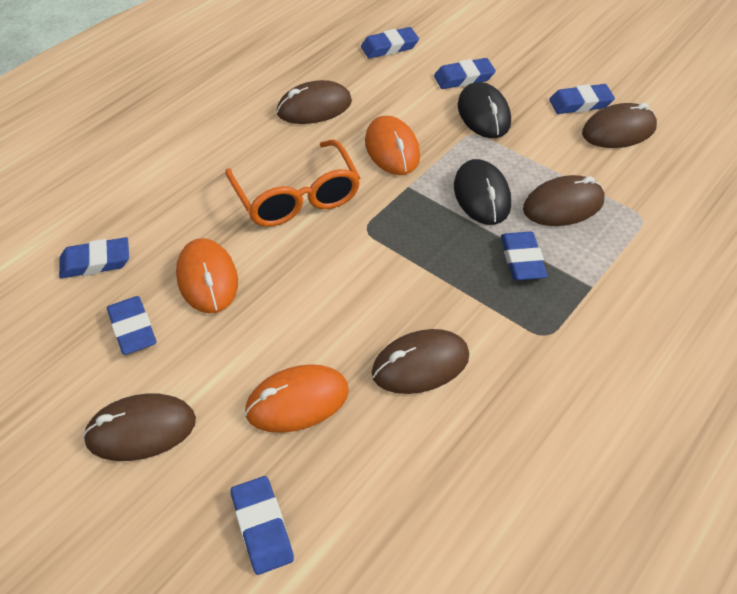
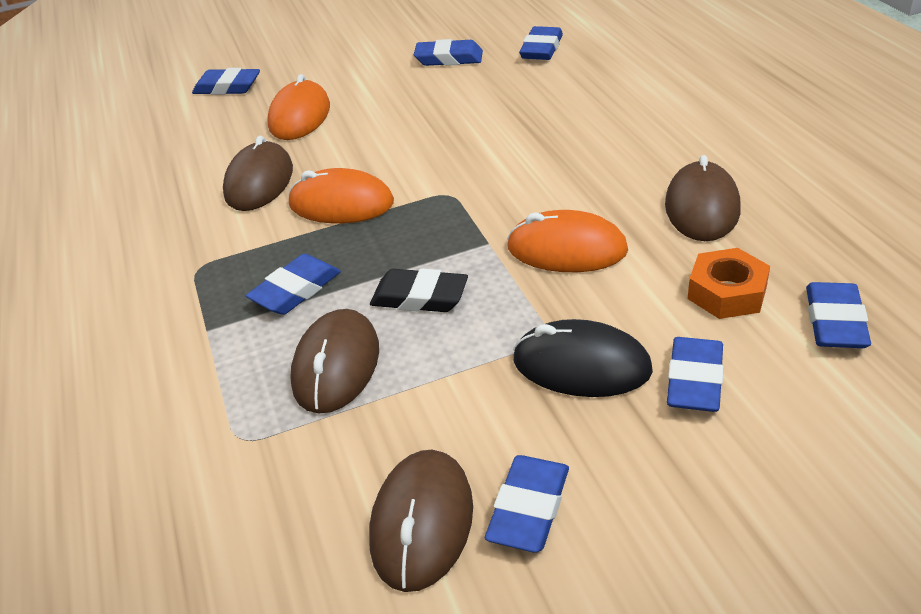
camera: 125 degrees right, 10 degrees down
brown mouse [83,393,196,461] -> none
orange mouse [176,238,238,313] -> orange mouse moved to [288,168,394,223]
orange glasses [225,139,360,227] -> none
black mouse [454,159,511,225] -> black eraser [370,268,468,312]
blue eraser [501,232,548,280] -> blue eraser turned 75 degrees counterclockwise [246,254,341,315]
none -> orange nut [688,248,770,319]

